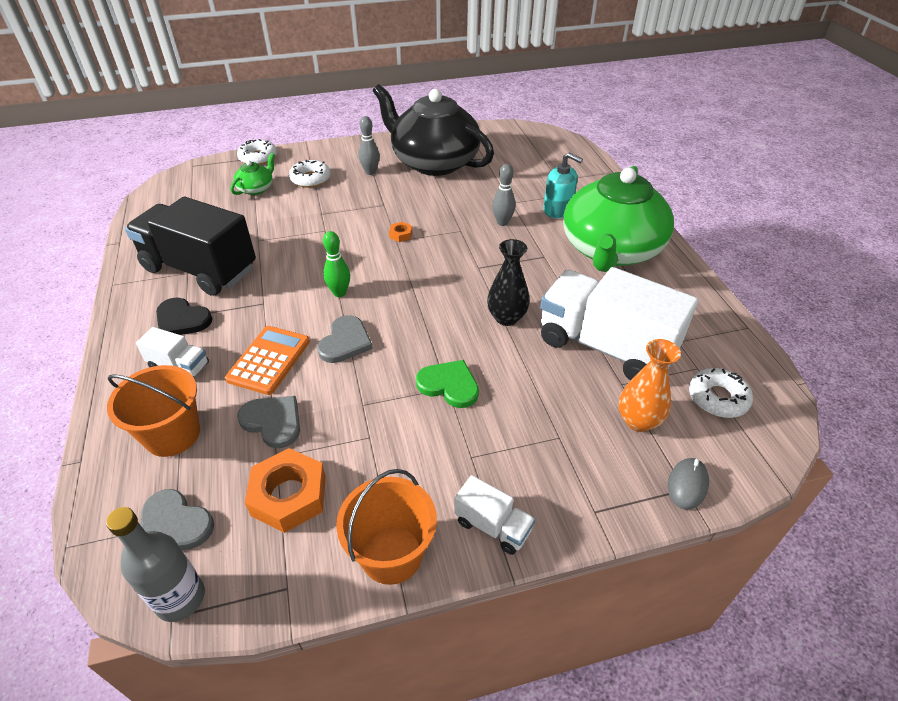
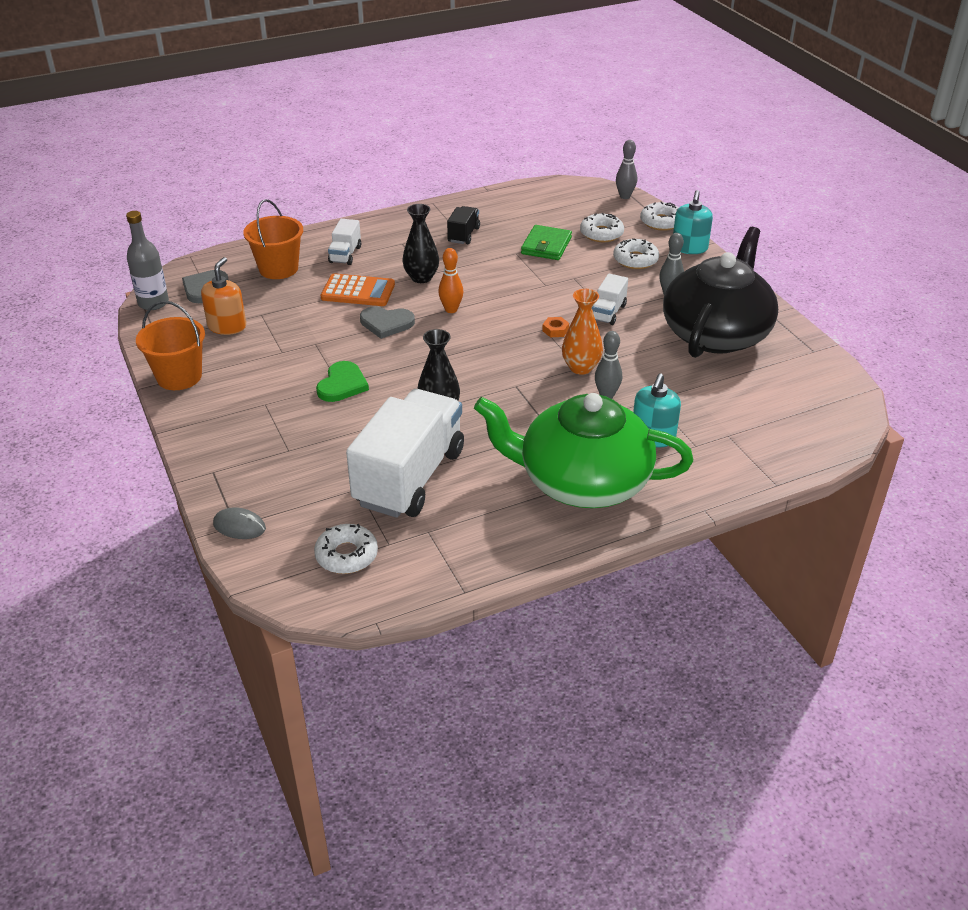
camera: 80 degrees right, 5 degrees down
black truck [125,197,256,296] -> black truck [447,206,480,244], size x0.44
black heart [156,298,213,335] -> none
green teapot [230,153,275,195] -> white donut [580,213,624,242]
grey heart [237,396,300,448] -> none
orange nut [245,448,326,533] -> orange soap dispenser [201,257,246,335]
green bowling pin [323,231,350,297] -> orange bowling pin [438,248,463,313]
white truck [454,475,535,555] -> white truck moved to [592,274,628,325]
orange vase [619,339,681,432] -> orange vase moved to [562,289,603,375]
none -> black vase [403,204,439,283]
none -> green wallet [521,225,572,260]
none -> grey bowling pin [616,140,637,199]
none -> turquoise soap dispenser [673,190,713,254]

